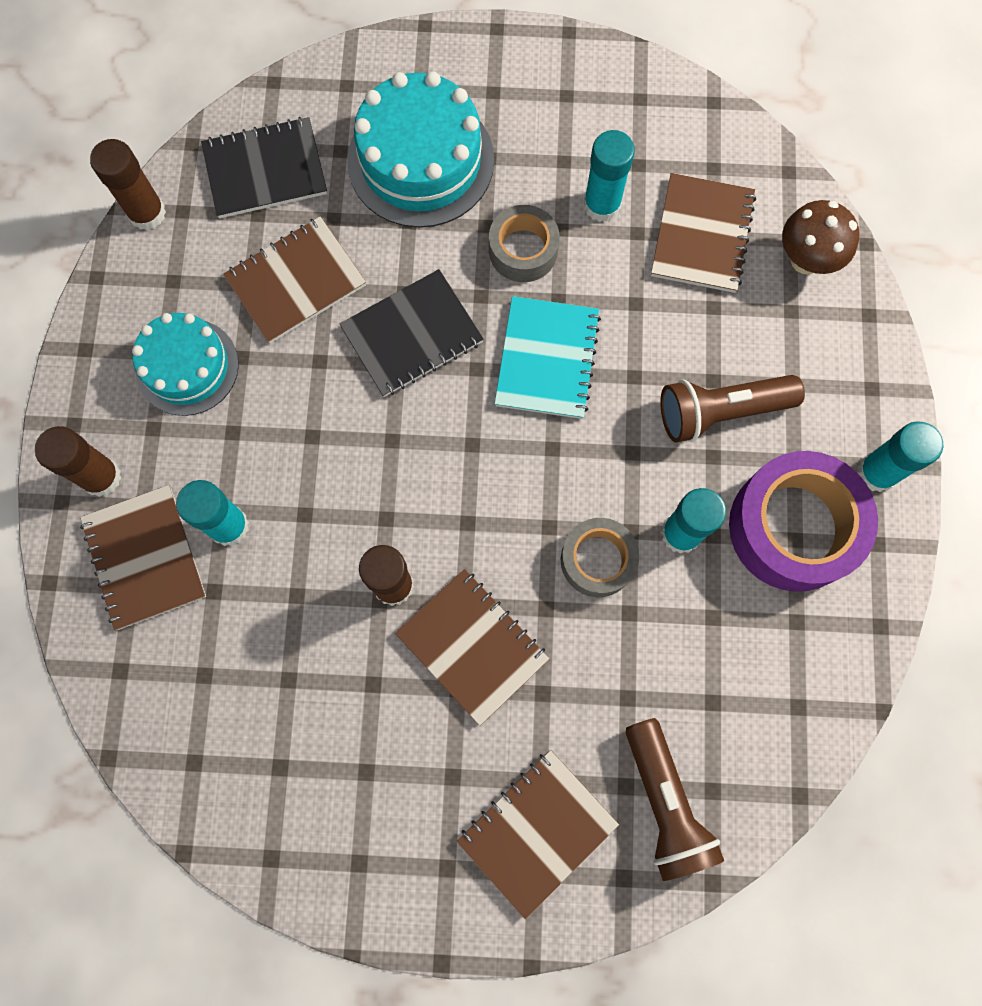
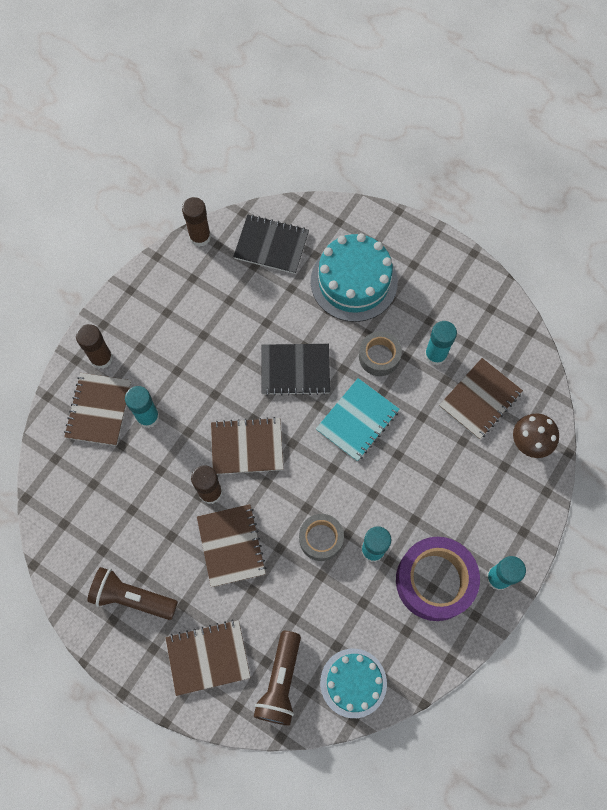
camera: 30 degrees right, 5 degrees down
turquoise cake [132,313,239,416] -> turquoise cake moved to [320,649,387,718]
brown notebook [223,216,366,343] -> brown notebook moved to [211,417,283,474]
brown flashlight [660,375,805,442] -> brown flashlight moved to [87,567,178,620]

